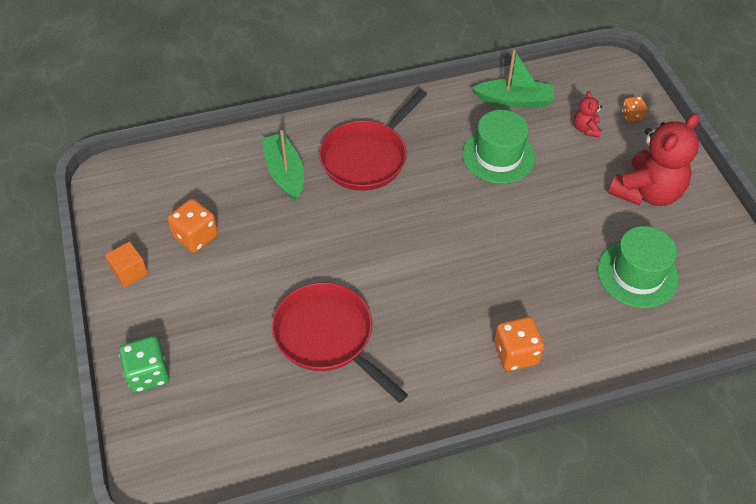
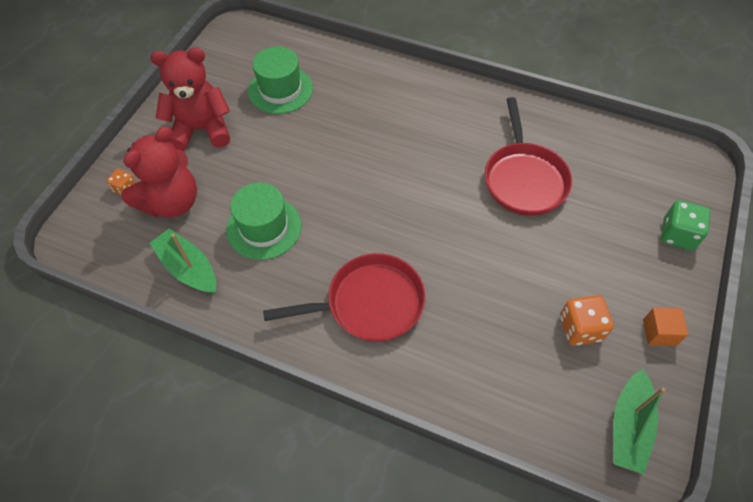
camera: 140 degrees left, 5 degrees up
green boat [262,130,304,201] -> green boat moved to [613,369,666,474]
orange dice [494,317,544,371] -> none
red teddy bear [574,91,602,138] -> red teddy bear [121,126,197,218], size x2.23

